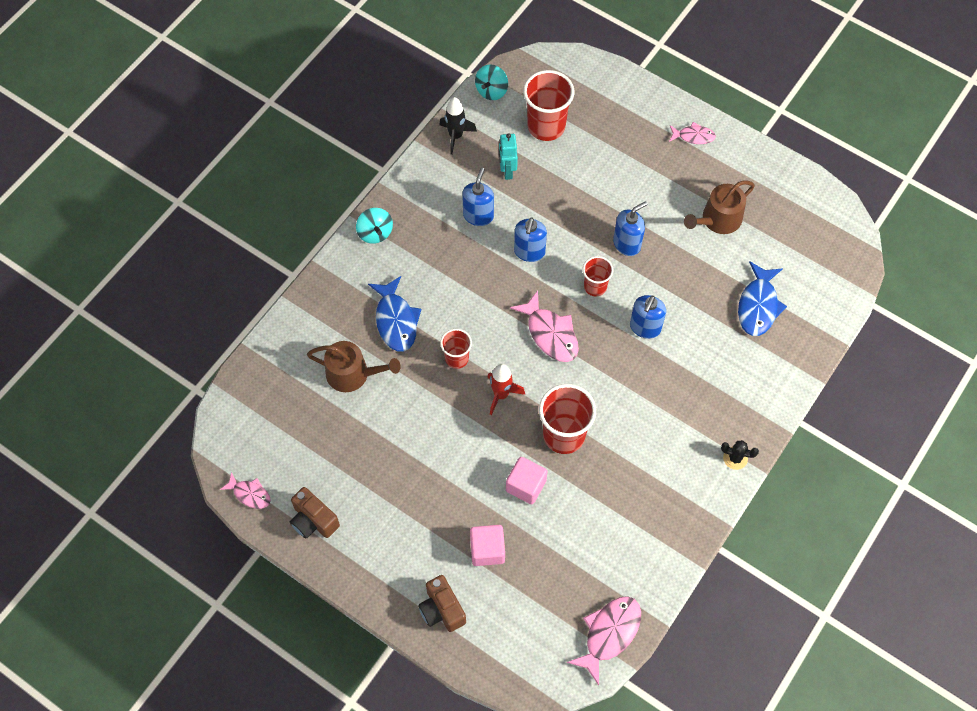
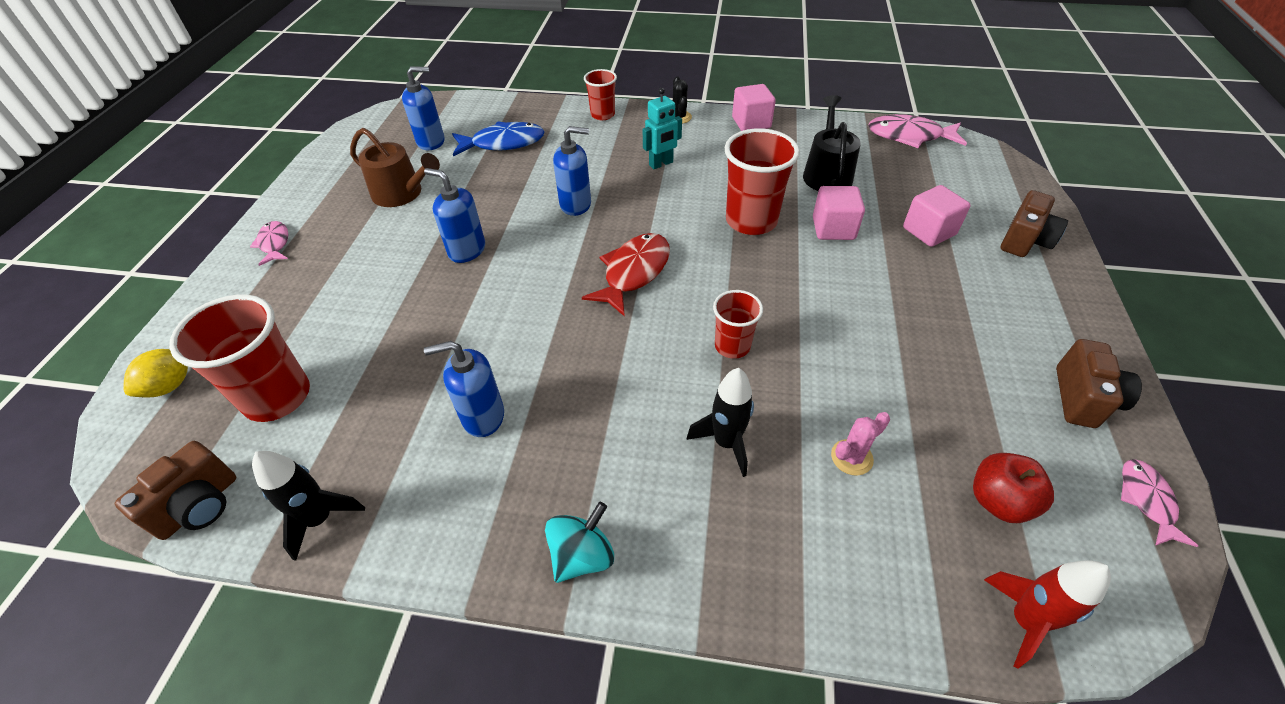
camera: 115 degrees left, 15 degrees down
brown watering can [307,341,401,392] -> pink cactus [831,412,890,476]
blue fish [368,276,422,352] -> black rocket [686,368,754,477]
turquoise spinning top [475,64,508,100] -> brown camera [115,441,236,540]
red rocket [487,364,525,415] -> red rocket moved to [984,560,1111,669]
turquoise robot [499,133,518,180] -> turquoise robot moved to [643,88,682,169]
pink fish [510,290,579,362] -> red fish [582,233,670,317]
blue soap dispenser [514,217,547,262] -> blue soap dispenser moved to [402,66,445,150]
red cup [583,256,614,296] -> red cup moved to [584,69,617,120]
none -> yellow lemon [123,349,188,397]
none -> pink cube [732,84,776,131]
none -> black watering can [803,95,861,191]
none -> red apple [973,453,1054,523]

